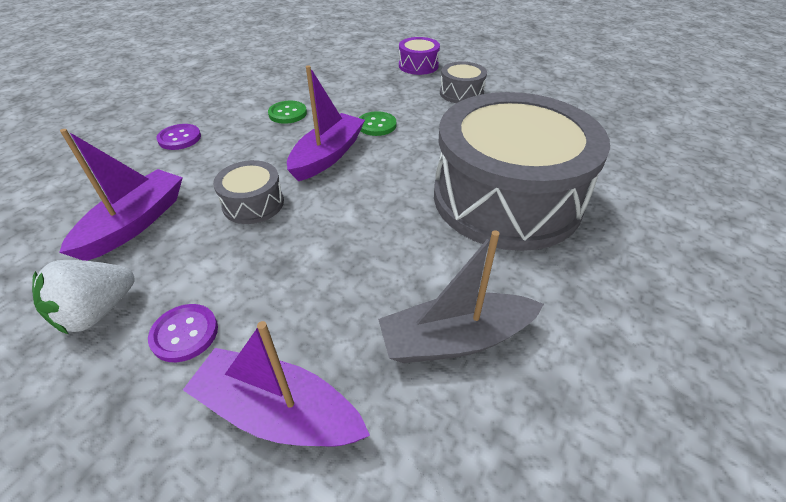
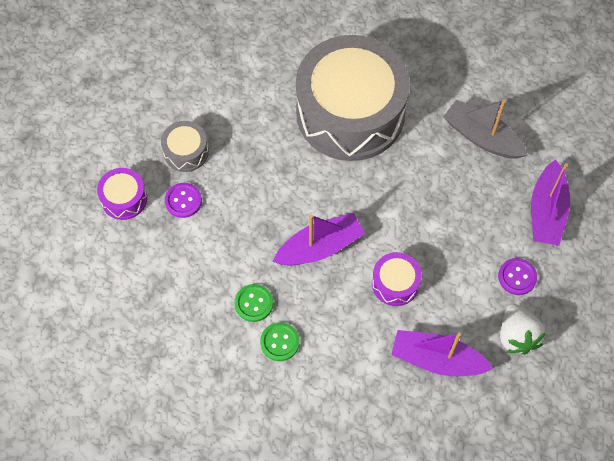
camera: 100 degrees left, 20 degrees up
white strawberry [32,260,135,335] -> white strawberry turned 45 degrees clockwise [500,304,546,355]
purple button [156,124,201,150] -> purple button moved to [165,183,202,218]
grey drum [213,160,284,224] -> purple drum [372,252,422,306]
purple boat [287,65,365,181] -> purple boat turned 135 degrees clockwise [273,213,365,266]
green button [359,111,396,136] -> green button moved to [260,322,299,361]
grey boat [378,230,544,363] -> grey boat turned 150 degrees clockwise [443,99,528,159]

